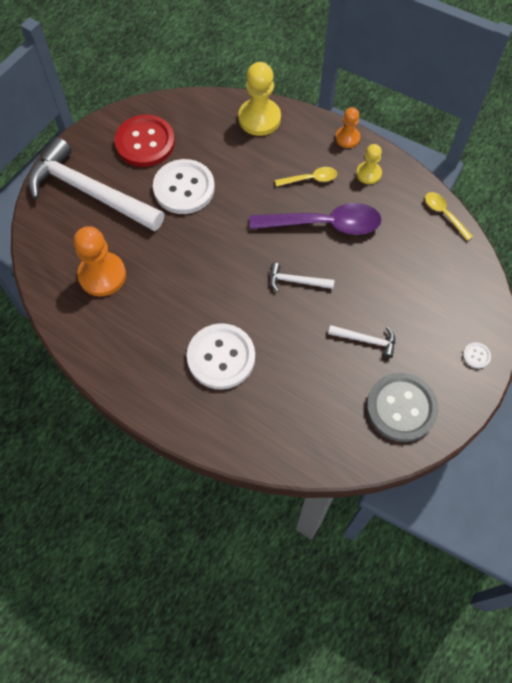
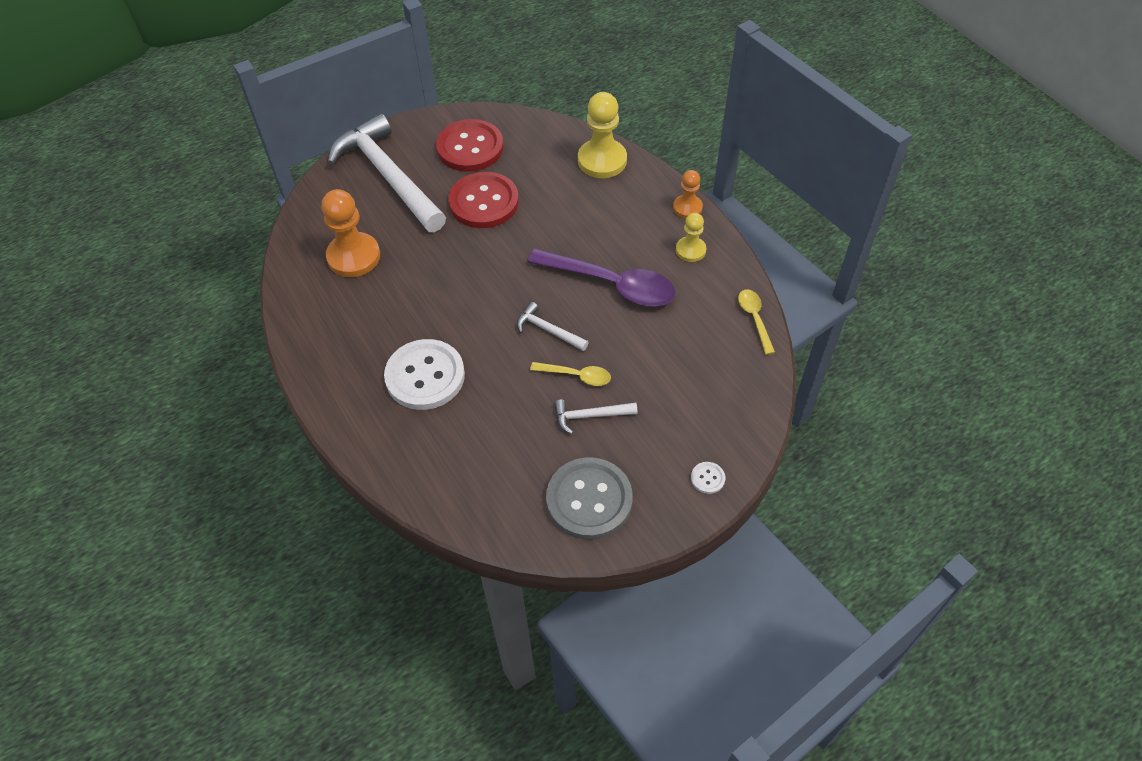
camera: 25 degrees right, 10 degrees down
white button [153,159,215,214] -> red button [448,172,519,228]
yellow spoon [275,167,337,187] -> yellow spoon moved to [530,362,611,386]
white hammer [328,325,395,358] -> white hammer turned 135 degrees clockwise [554,400,638,434]

